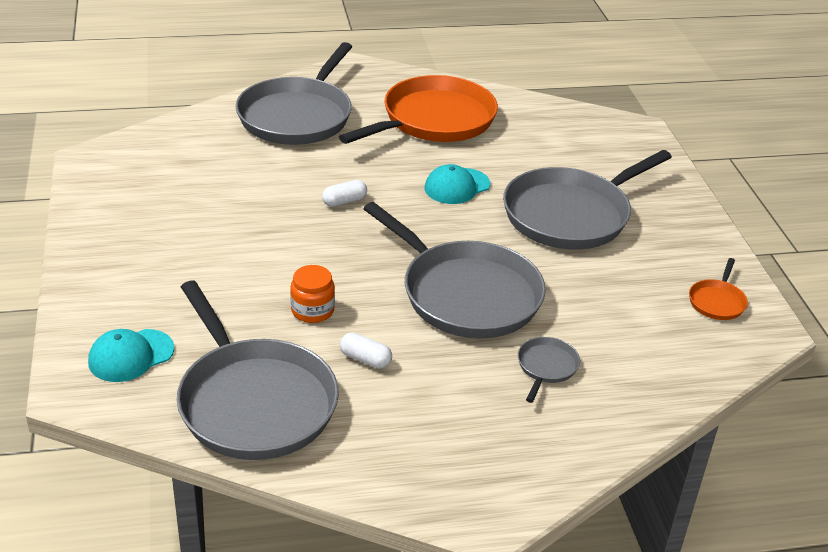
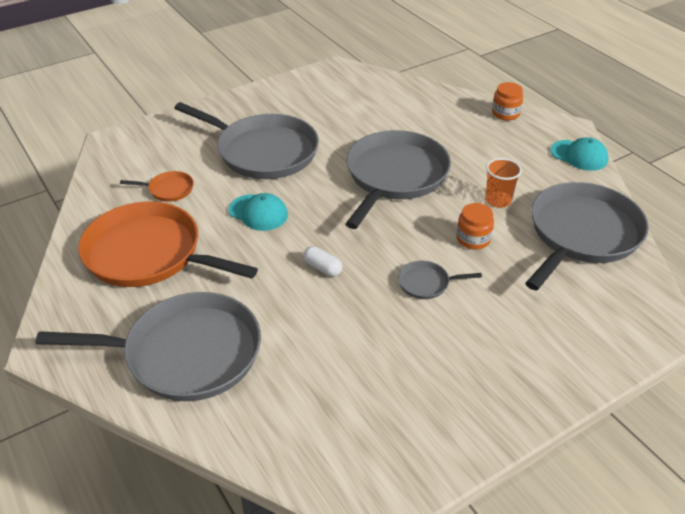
camera: 110 degrees left, 5 degrees up
turquoise cap [88,329,174,382] -> turquoise cap moved to [551,137,608,171]
white capsule [340,332,392,368] -> orange cup [485,158,522,208]
grey pan [518,337,580,403] -> grey pan moved to [398,261,482,299]
orange pan [689,258,748,320] -> orange pan moved to [120,171,194,202]
none -> orange jar [492,82,523,120]

